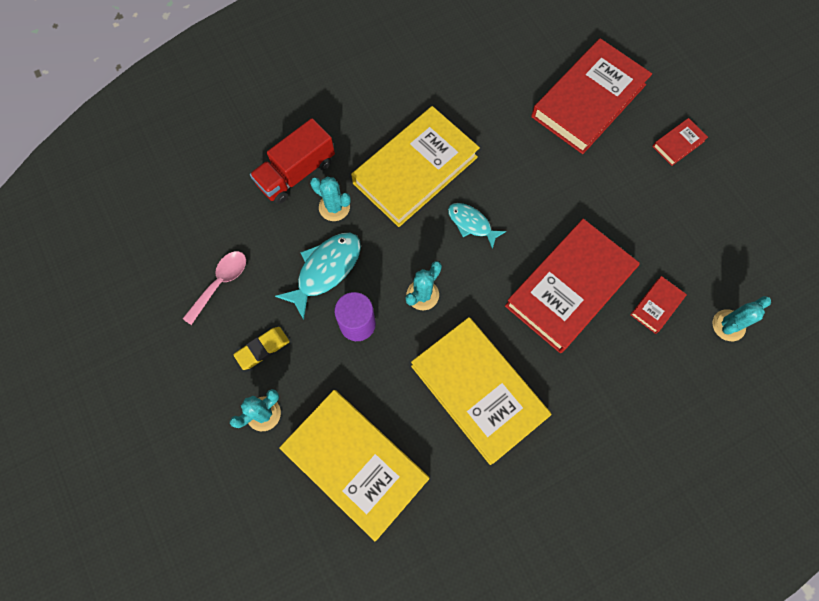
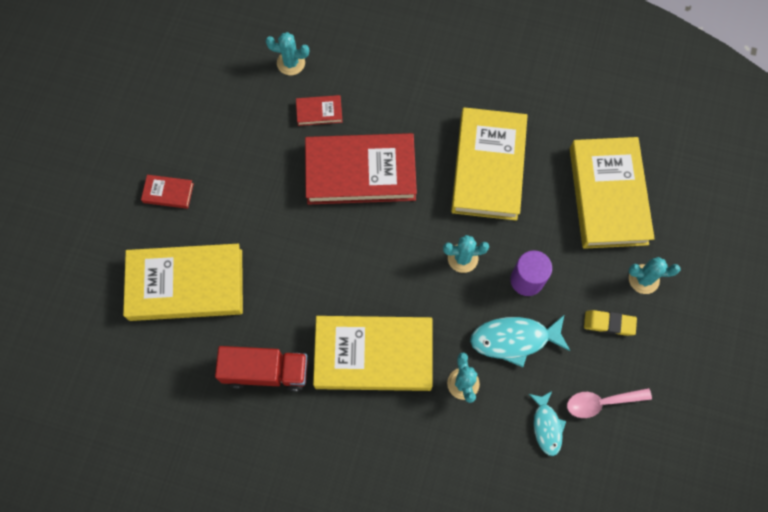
camera: 135 degrees left, 0 degrees up
red truck [250,118,335,204] -> red truck moved to [215,346,308,391]
turquoise fish [448,203,506,249] -> turquoise fish moved to [529,391,566,456]
red book [531,38,652,154] -> yellow book [123,244,243,321]

